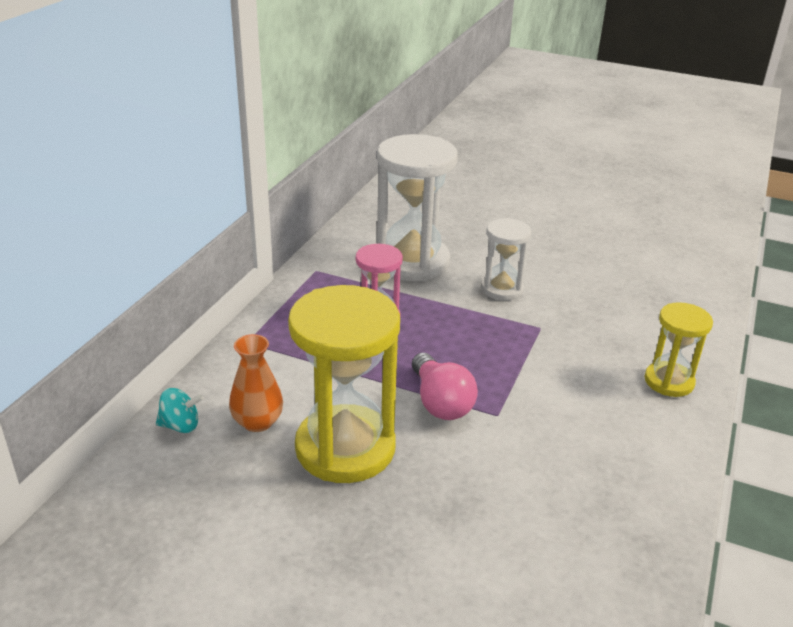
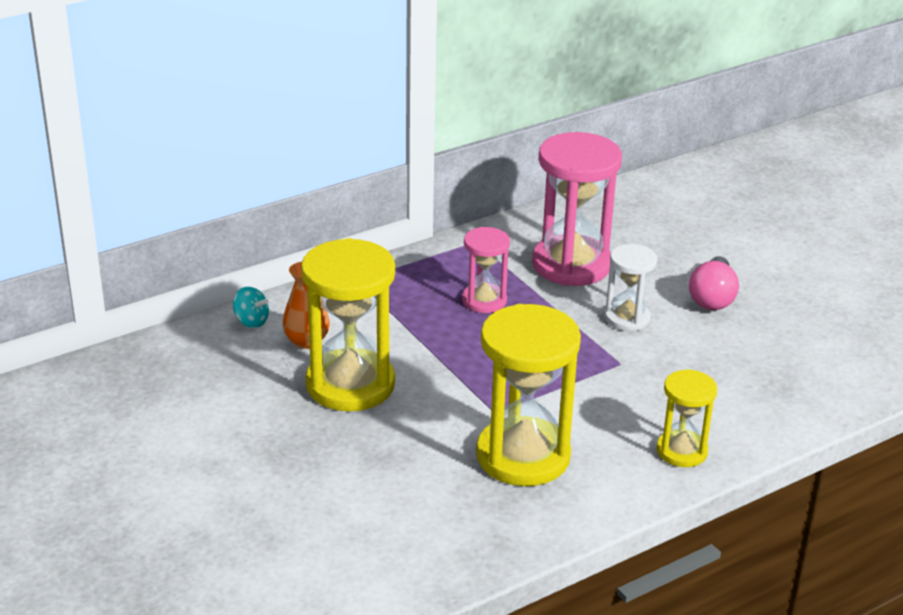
camera: 35 degrees right, 0 degrees up
white hourglass [377,134,458,281] -> pink hourglass [532,132,622,286]
pink light bulb [412,353,478,420] -> pink light bulb moved to [689,256,739,310]
none -> yellow hourglass [476,304,581,486]

